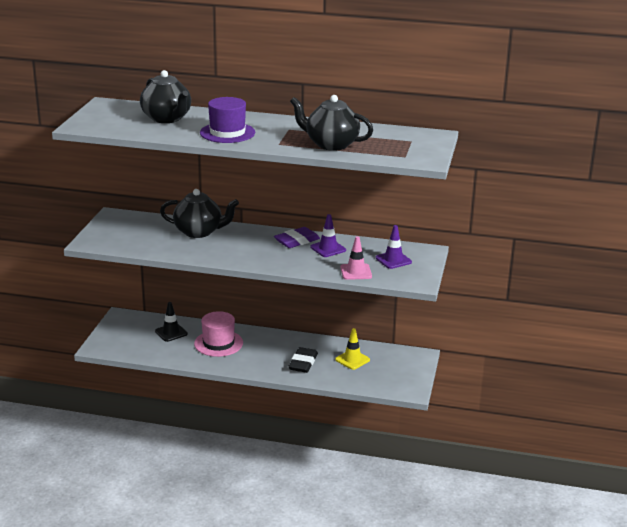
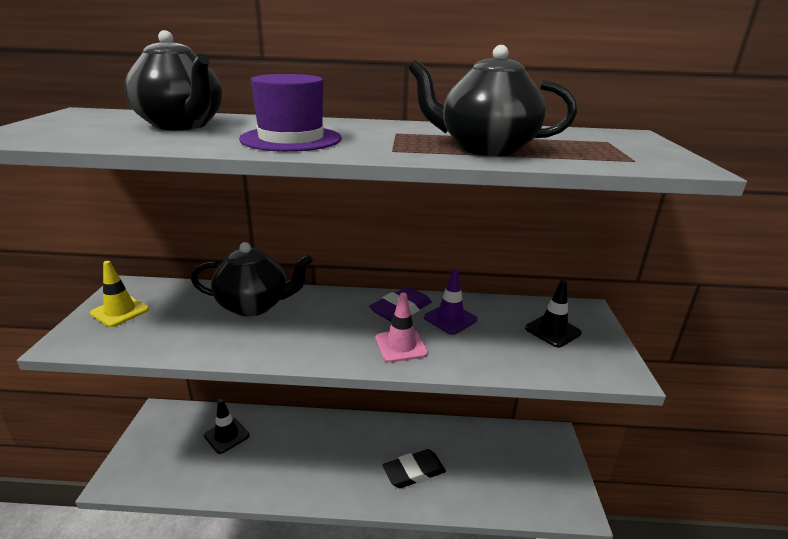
camera: 10 degrees left, 0 degrees up
pink hat [194,311,243,357] -> none
black eraser [288,347,318,373] -> black eraser turned 60 degrees clockwise [383,449,446,488]
yellow traffic cone [335,328,370,370] -> yellow traffic cone moved to [90,261,149,327]
pink traffic cone [340,236,372,280] -> pink traffic cone moved to [375,293,428,362]
purple traffic cone [376,225,412,269] -> black traffic cone [525,280,582,348]

